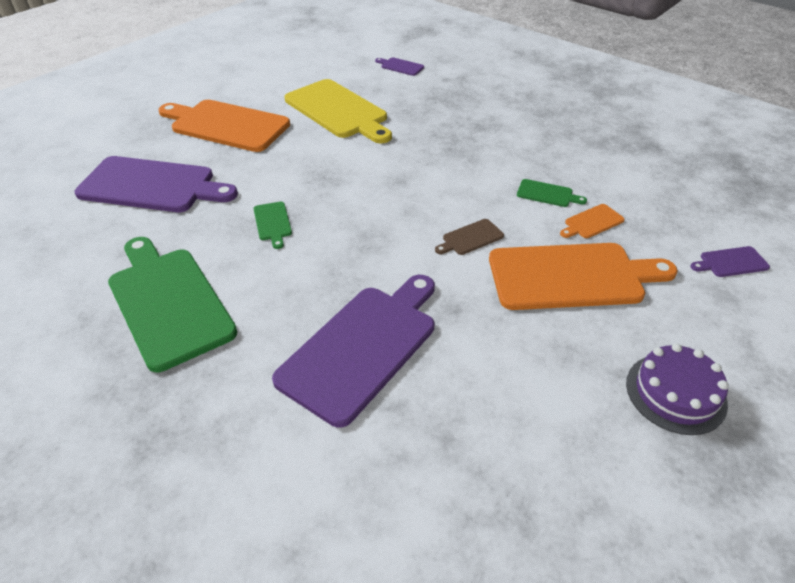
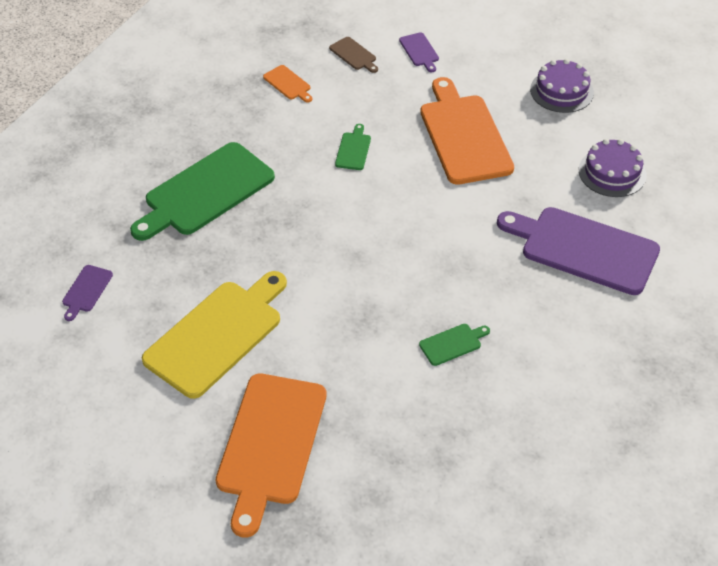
camera: 100 degrees left, 5 degrees up
purple cutting board [75,156,238,212] -> none
green cutting board [108,237,237,372] -> green cutting board moved to [130,142,275,241]
brown cutting board [435,219,504,255] -> brown cutting board moved to [329,37,378,73]
orange cutting board [560,204,625,238] -> orange cutting board moved to [263,65,313,103]
none -> purple cake [579,139,647,197]

